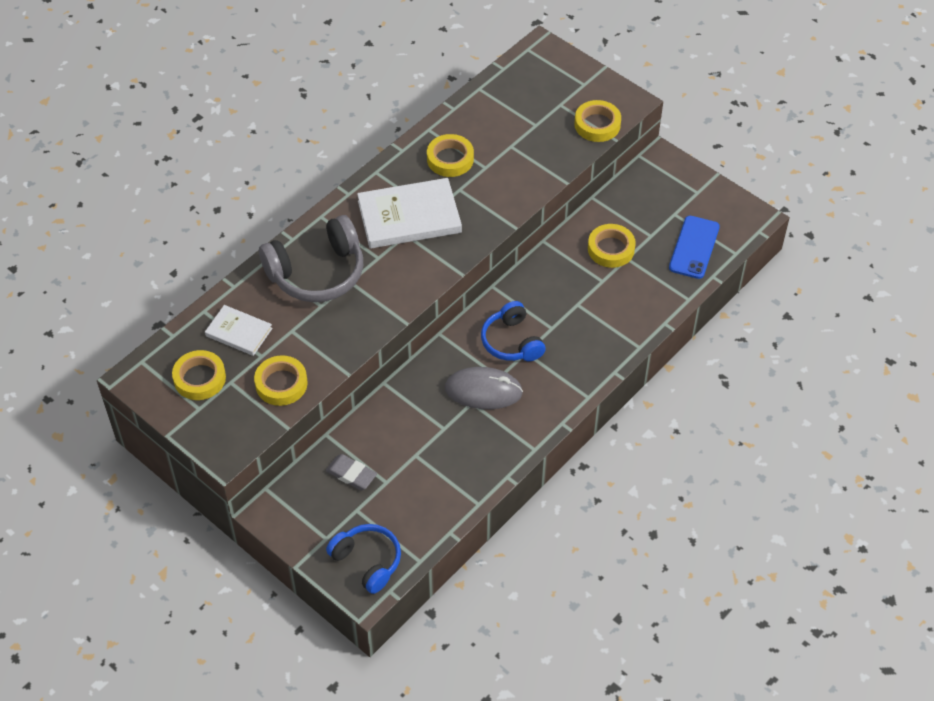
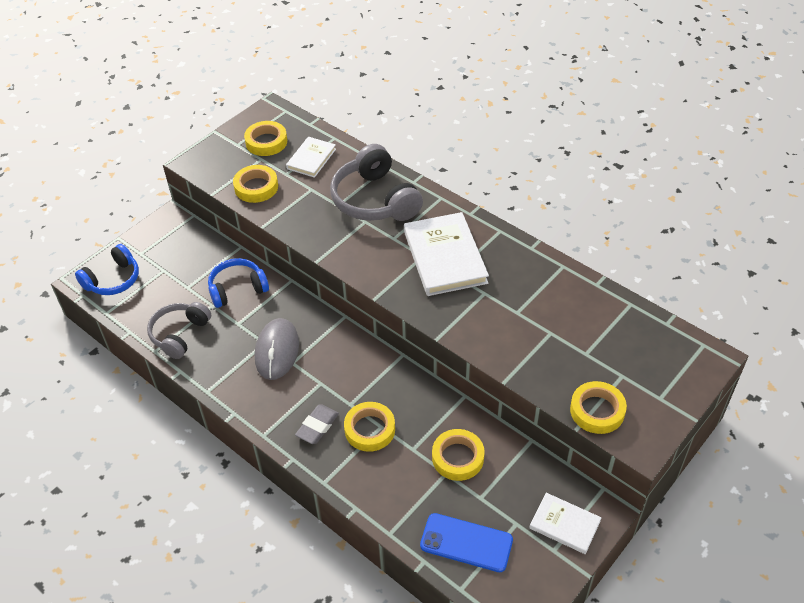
camera: 90 degrees right, 5 degrees down
grey eraser [326,454,377,490] -> grey eraser moved to [295,405,339,444]
yellow tape [427,134,474,177] -> yellow tape moved to [344,402,395,452]
blue headphones [481,301,546,361] -> blue headphones moved to [208,258,269,308]
none -> grey headphones [147,302,211,359]
none -> white book [529,493,601,554]

